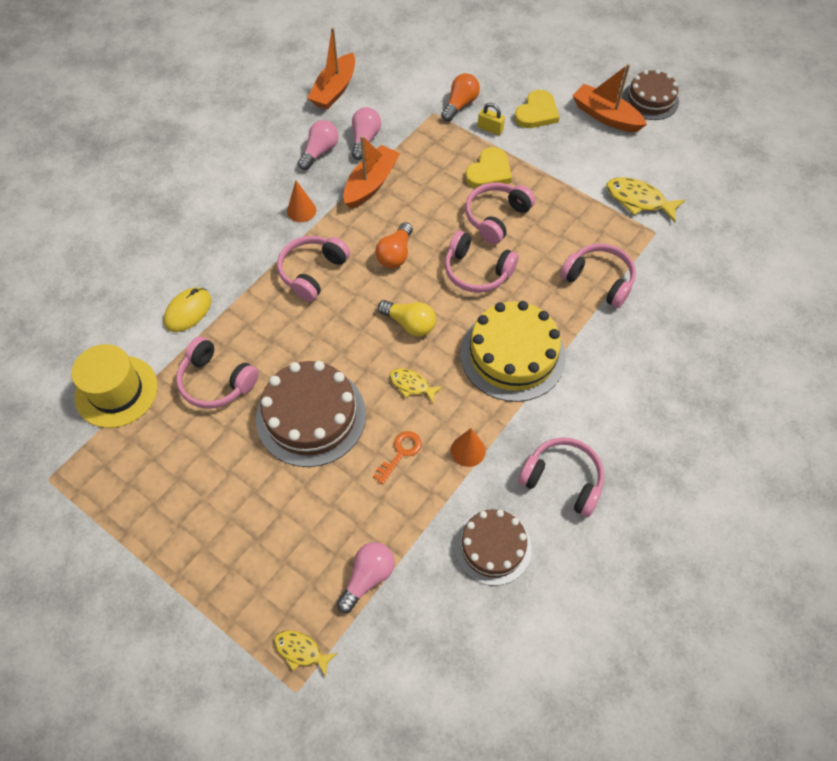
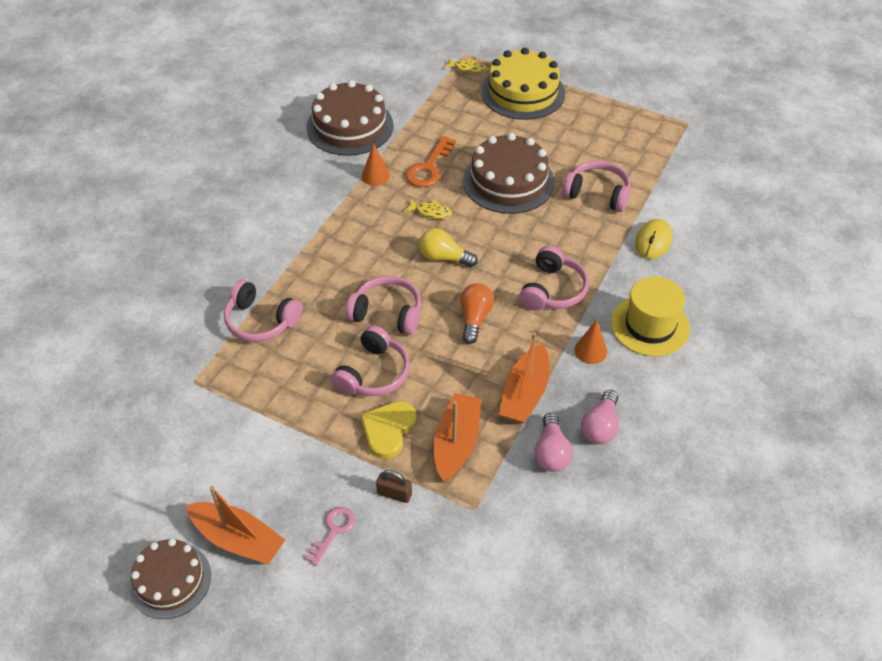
camera: 170 degrees right, 10 degrees down
yellow hat [71,344,158,428] -> yellow hat moved to [611,276,690,357]
orange boat [307,27,355,110] -> orange boat moved to [434,393,481,482]
pink light bulb [337,542,394,613] -> none
orange key [373,431,422,484] -> orange key [406,136,456,187], size x1.53
orange light bulb [442,73,480,121] -> none
brown cake [454,509,532,586] -> brown cake [306,80,394,156], size x1.55
yellow cake [460,301,566,402] -> yellow cake moved to [481,48,565,120]
yellow padlock [478,103,505,135] -> brown padlock [376,470,412,503]
yellow heart [514,90,560,128] -> pink key [305,507,355,566]
pink headphones [518,437,604,517] -> none
yellow fish [606,177,685,222] -> none

